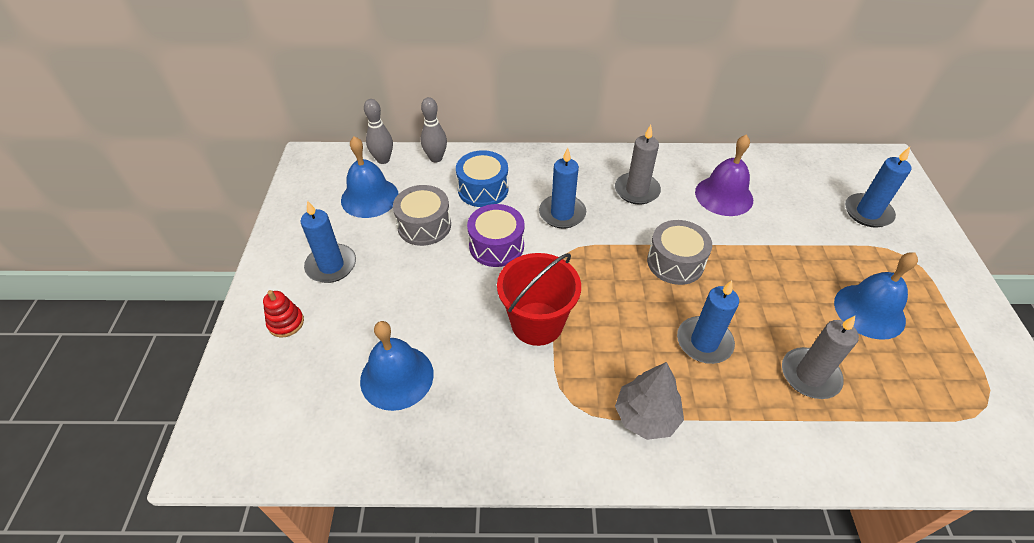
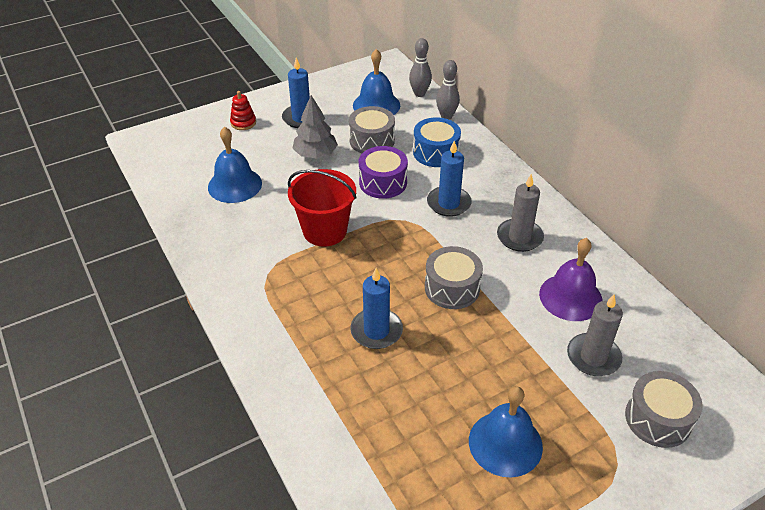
camera: 60 degrees right, 5 degrees down
grey tree [615,362,684,440] -> grey tree moved to [292,95,338,159]
grey candle [782,316,859,399] -> grey candle moved to [567,294,623,376]
blue candle [845,147,912,227] -> grey drum [625,371,703,448]

